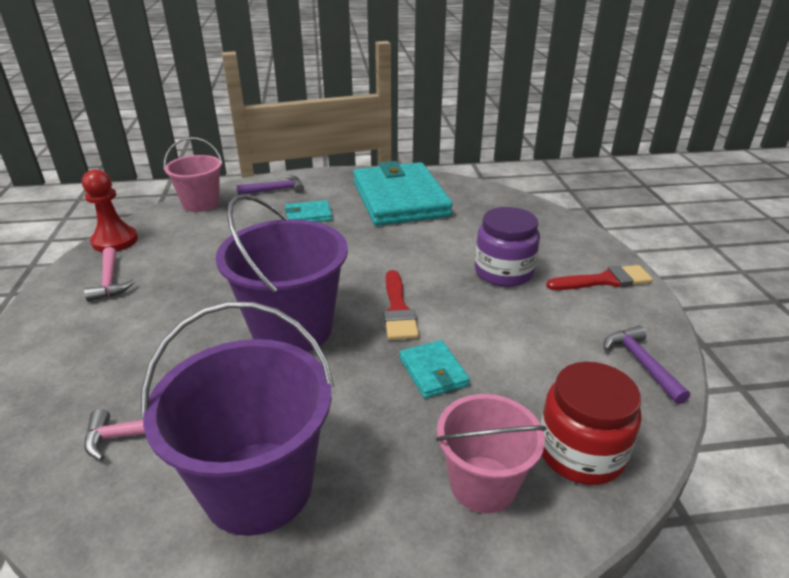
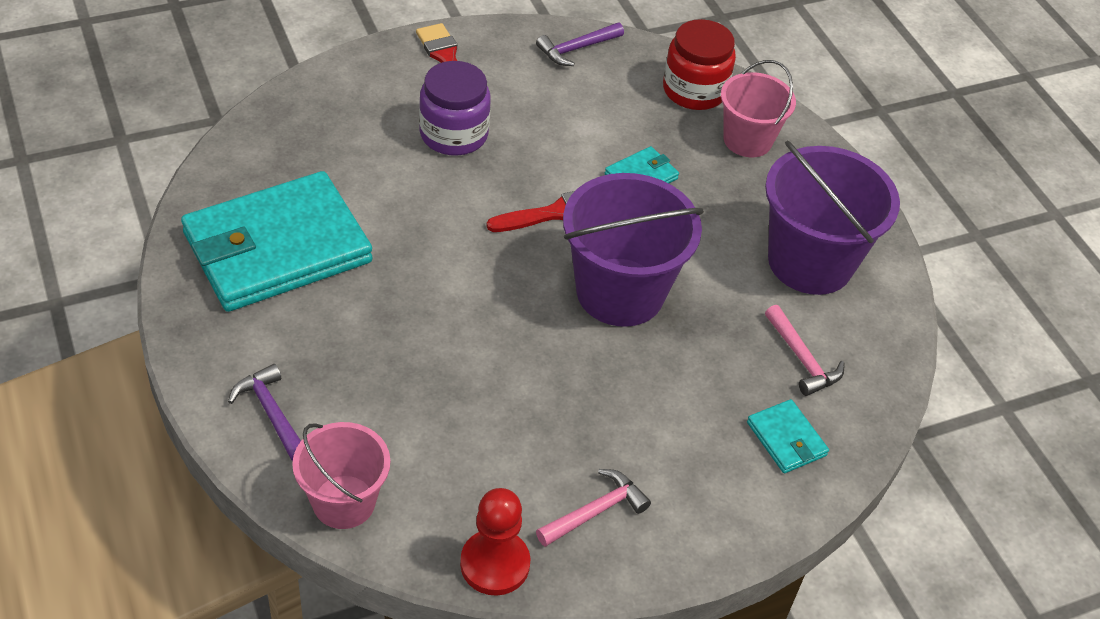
camera: 110 degrees left, 15 degrees up
turquoise wallet [285,200,332,222] -> turquoise wallet moved to [747,399,829,473]

